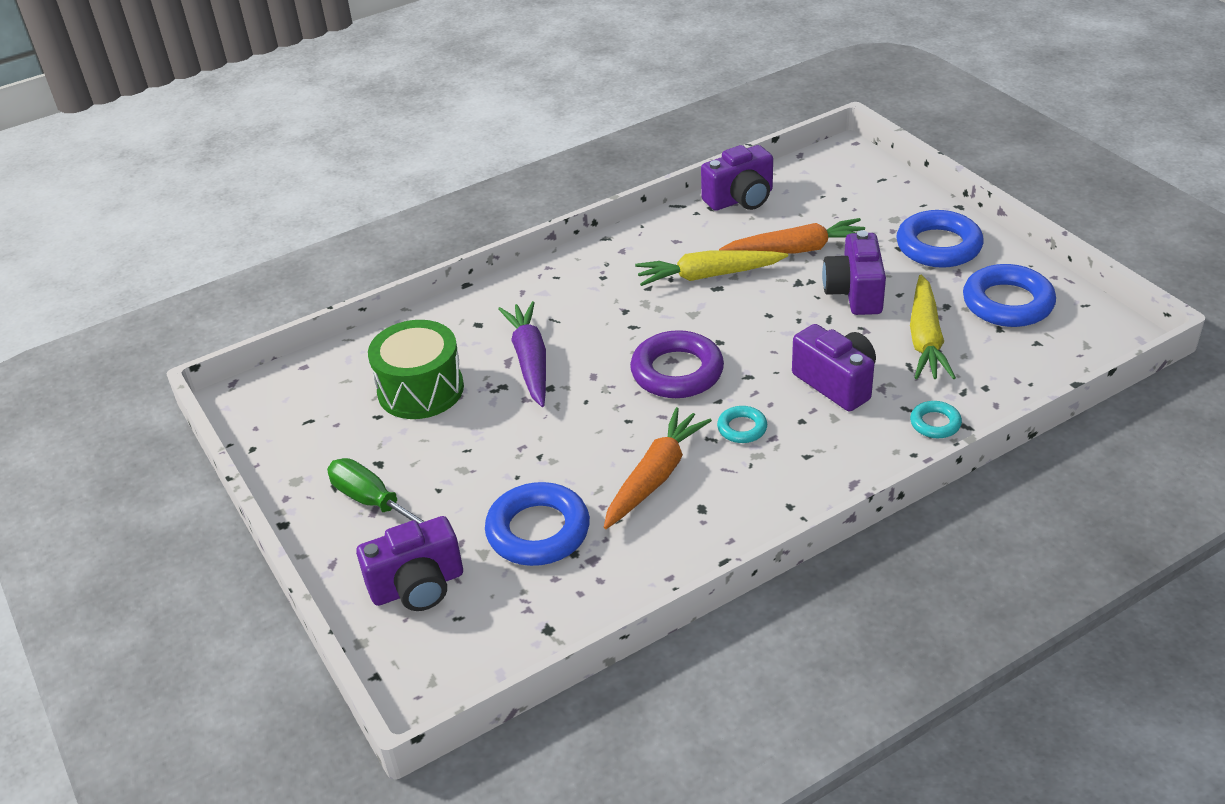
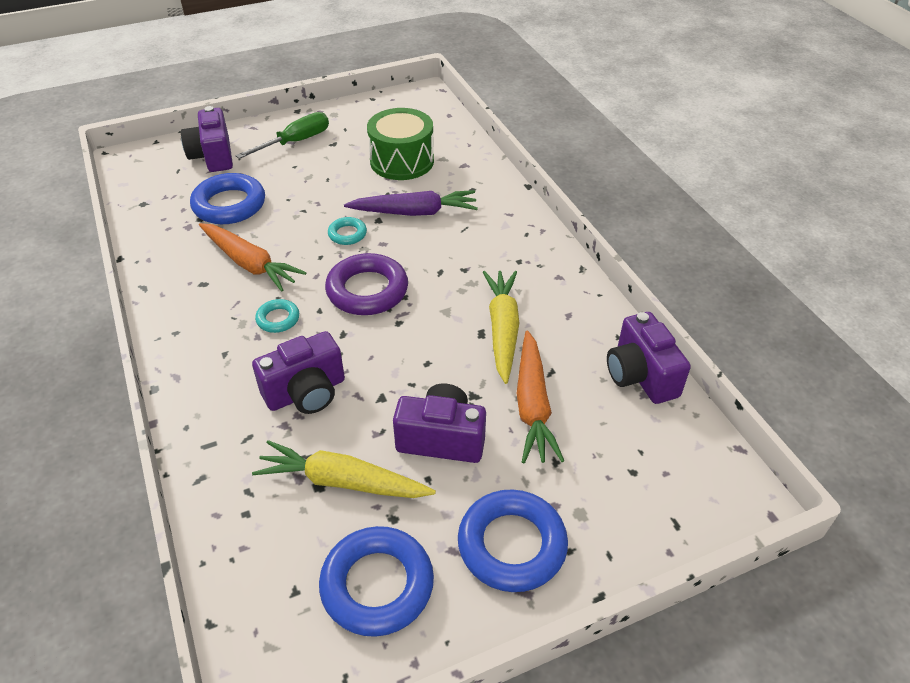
camera: 95 degrees right, 5 degrees up
turquoise ring [910,401,962,438] -> turquoise ring moved to [328,217,367,245]

